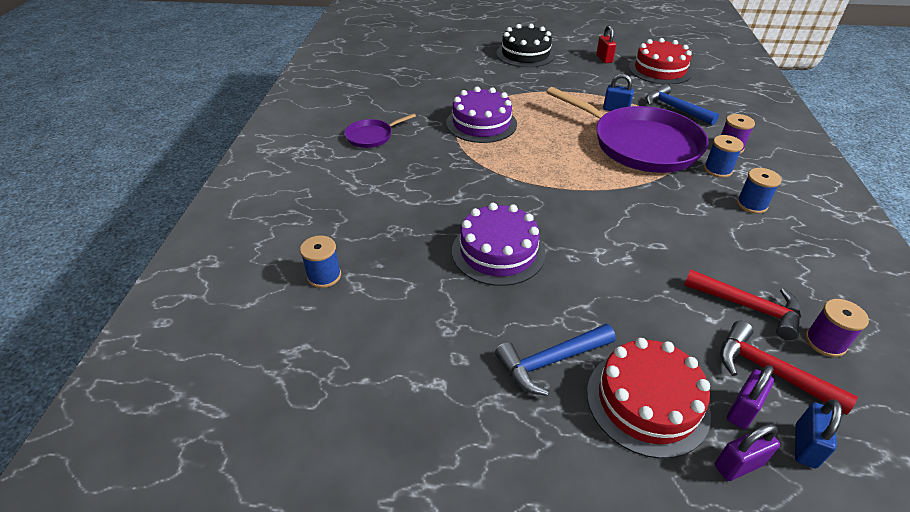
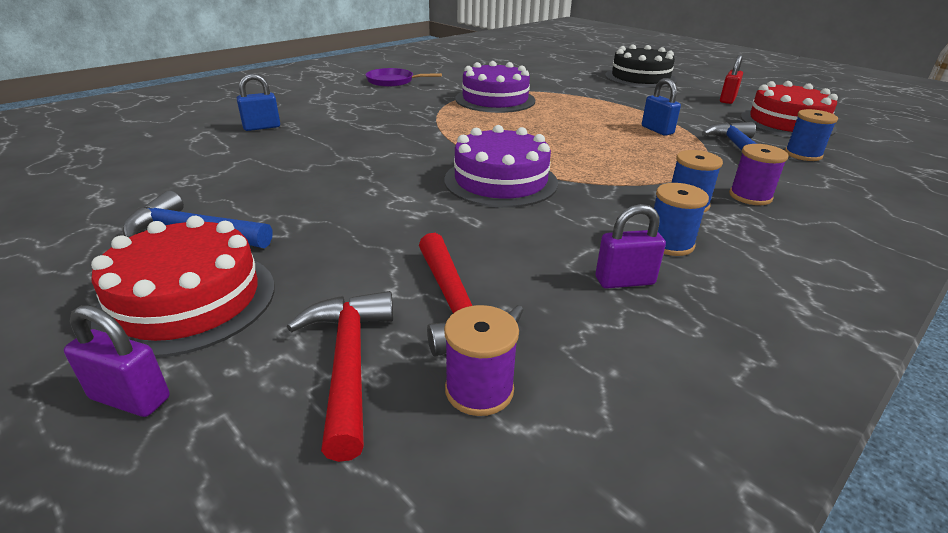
camera: 40 degrees right, 10 degrees down
blue spool [300,235,341,288] -> blue spool moved to [785,109,838,161]
purple cake [452,203,545,286] -> purple cake moved to [444,125,558,208]
purple pan [547,87,709,173] -> none
purple padlock [727,365,774,429] -> purple padlock moved to [595,204,666,289]
blue padlock [795,399,842,469] -> blue padlock moved to [237,74,280,131]

